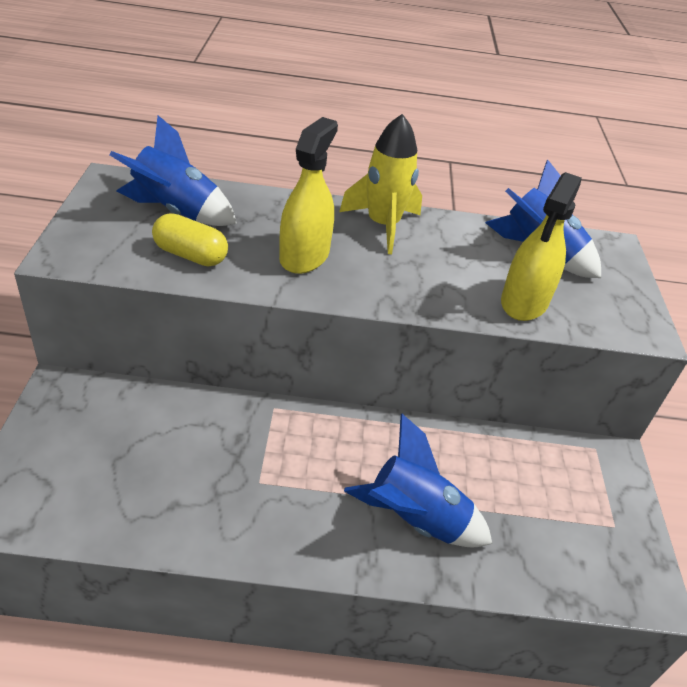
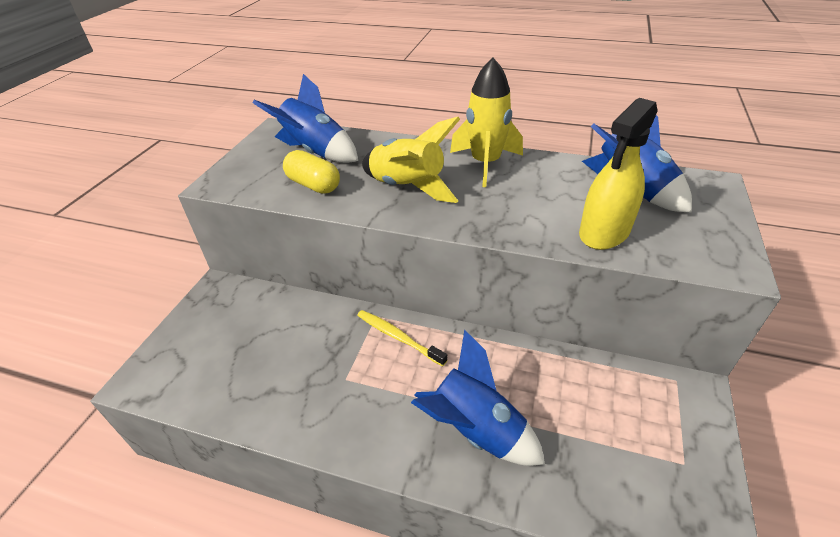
camera: 20 degrees right, 0 degrees up
yellow spray bottle [279,117,338,274] -> yellow rocket [362,117,460,203]
none -> yellow toothbrush [357,310,447,366]

